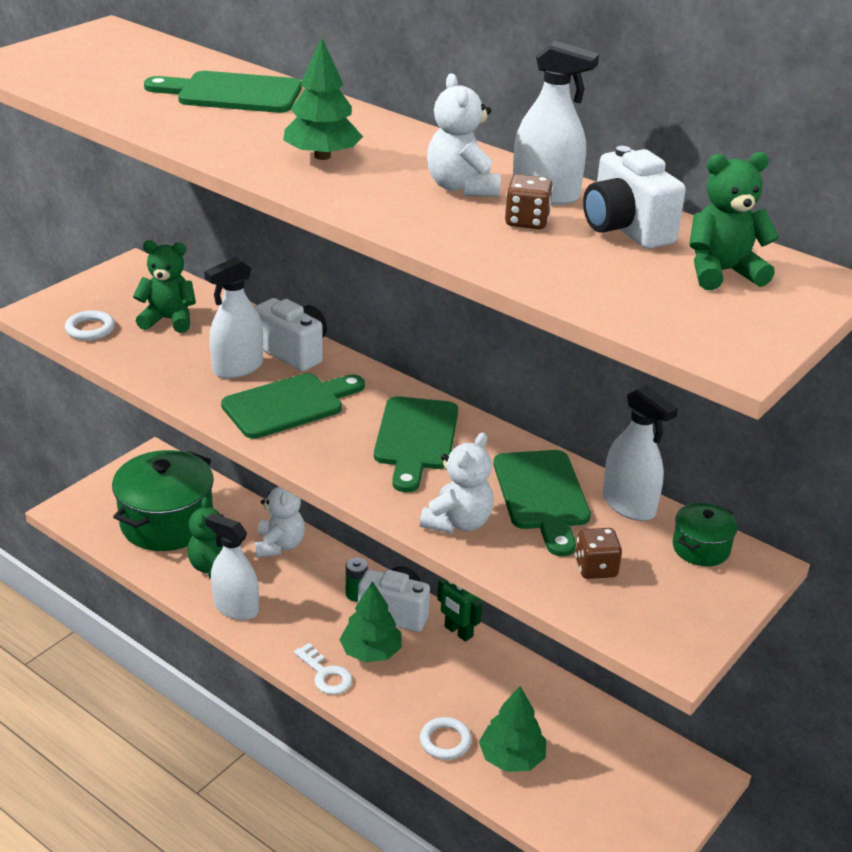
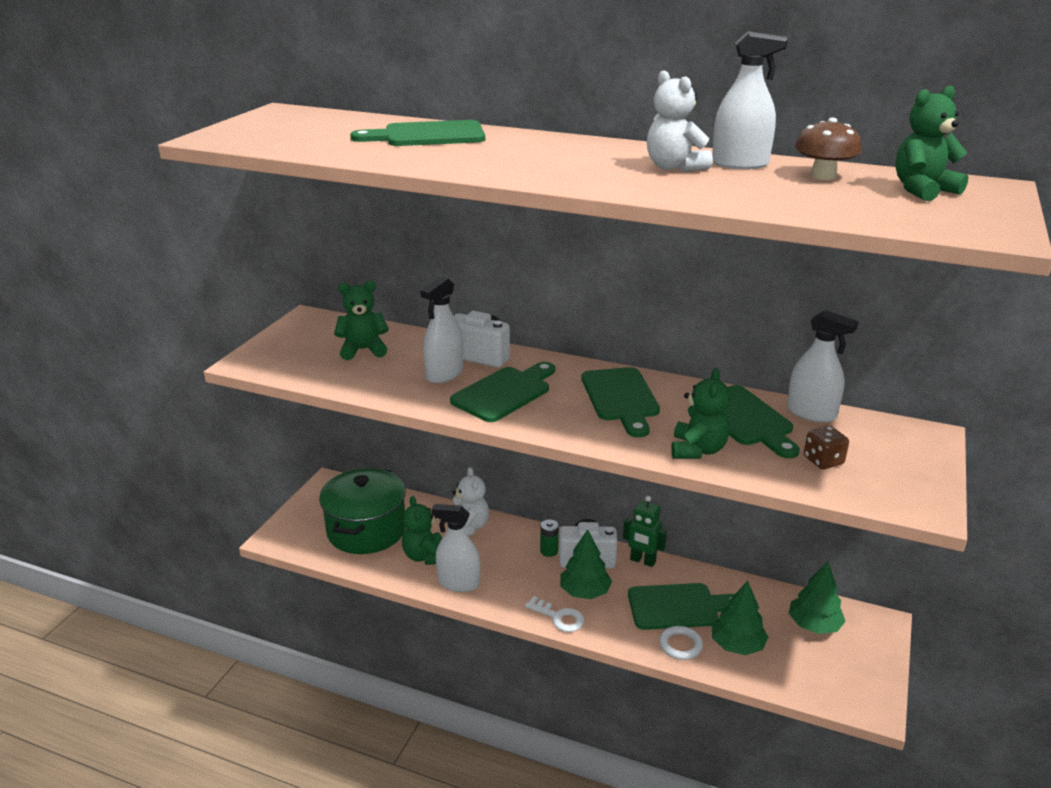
camera: 15 degrees left, 5 degrees down
white ring [65,310,115,340] -> none
green tree [283,37,363,160] -> green tree moved to [789,562,846,634]
white teddy bear [420,432,494,534] -> green teddy bear [671,368,730,459]
brown dice [505,174,553,229] -> none
white camera [583,146,686,249] -> brown mushroom [795,118,862,180]
green pot [672,503,738,566] -> none
none -> green cutting board [628,583,735,630]

